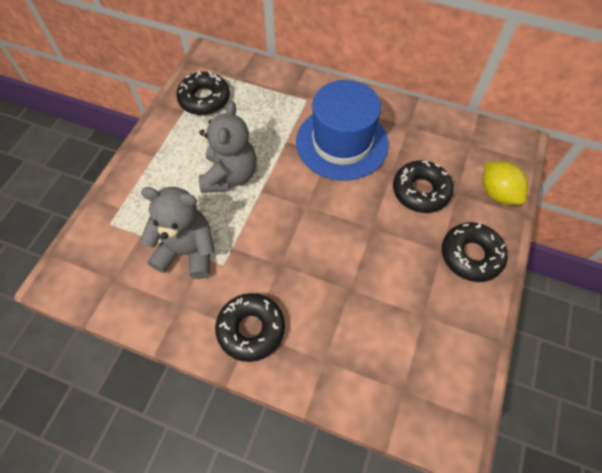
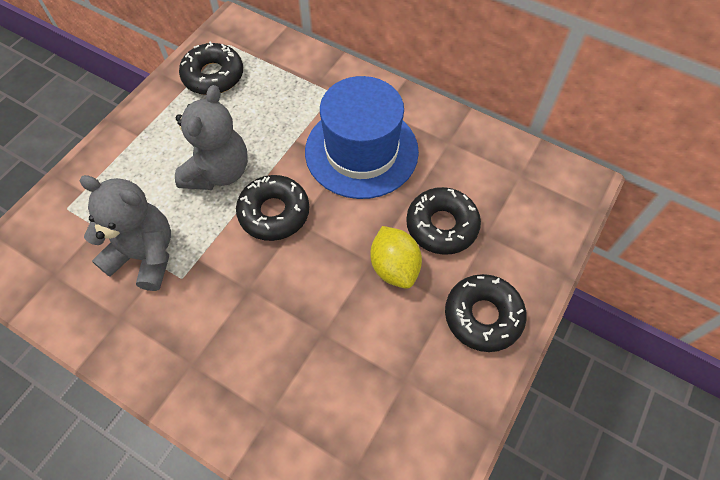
camera: 10 degrees right, 0 degrees up
black donut [215,293,285,362] -> black donut moved to [236,175,309,241]
yellow lemon [483,162,528,205] -> yellow lemon moved to [371,226,422,289]

